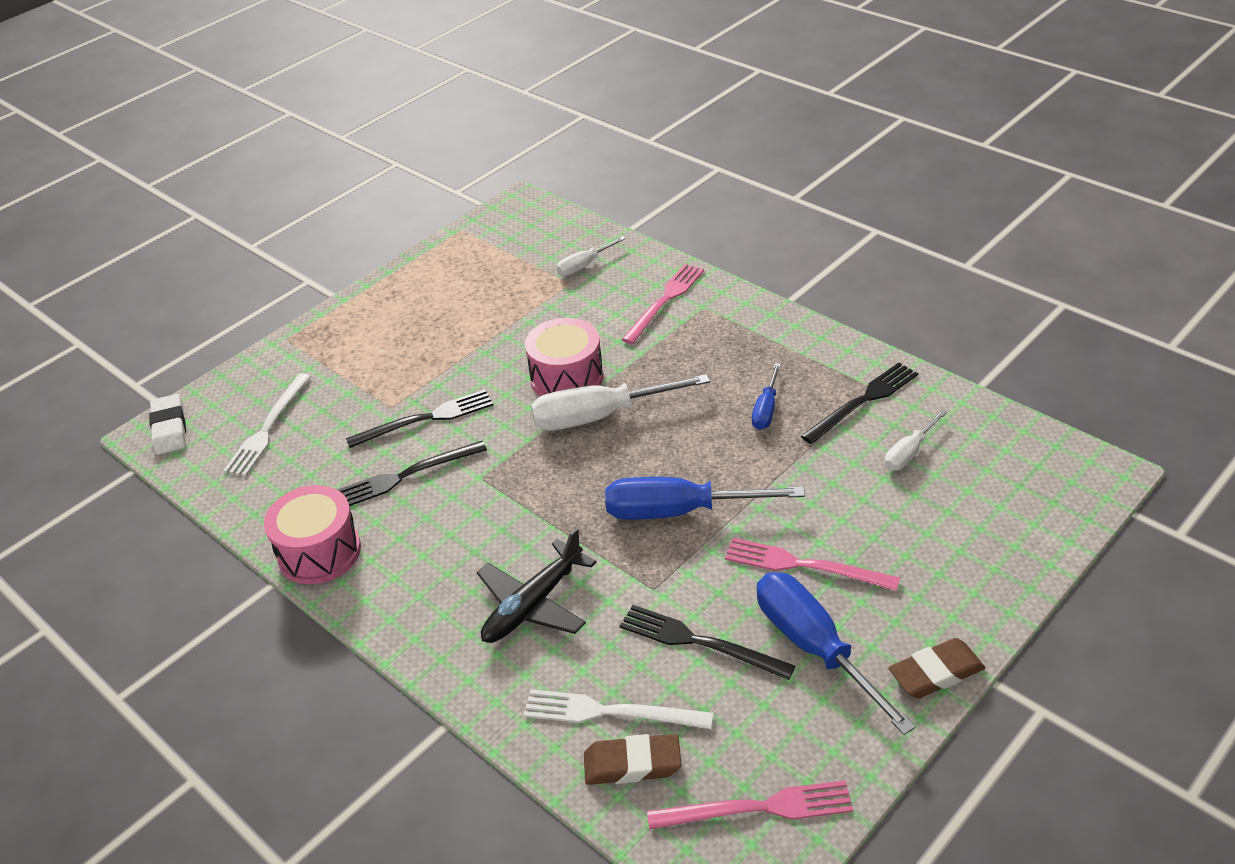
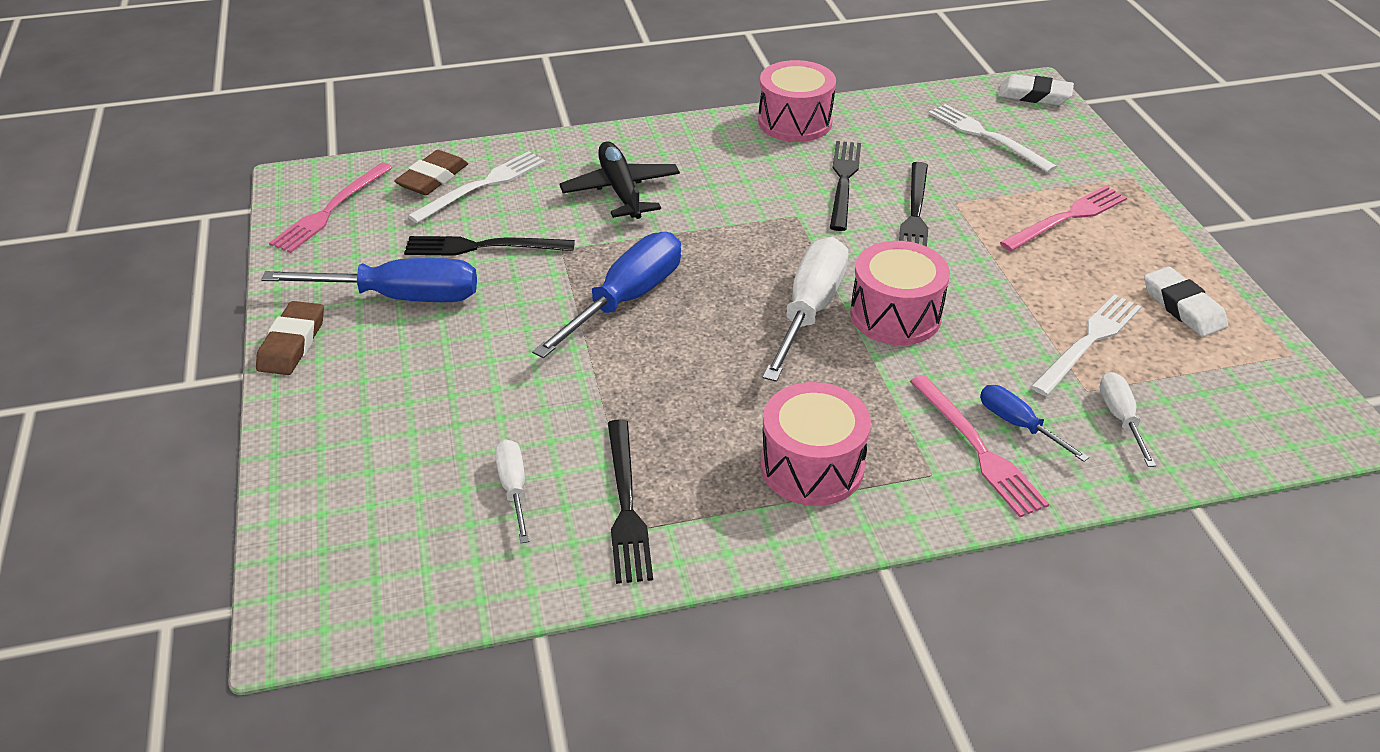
camera: 120 degrees right, 0 degrees up
black fork [620,605,795,680] -> black fork turned 150 degrees counterclockwise [404,236,575,256]
pink fork [725,538,900,591] -> pink fork moved to [1000,186,1127,251]
blue screwdriver [752,363,781,430] -> blue screwdriver moved to [980,385,1089,462]
none -> pink drum [760,382,871,506]
none -> white fork [1031,294,1142,396]
none -> white eraser [1144,267,1228,337]

